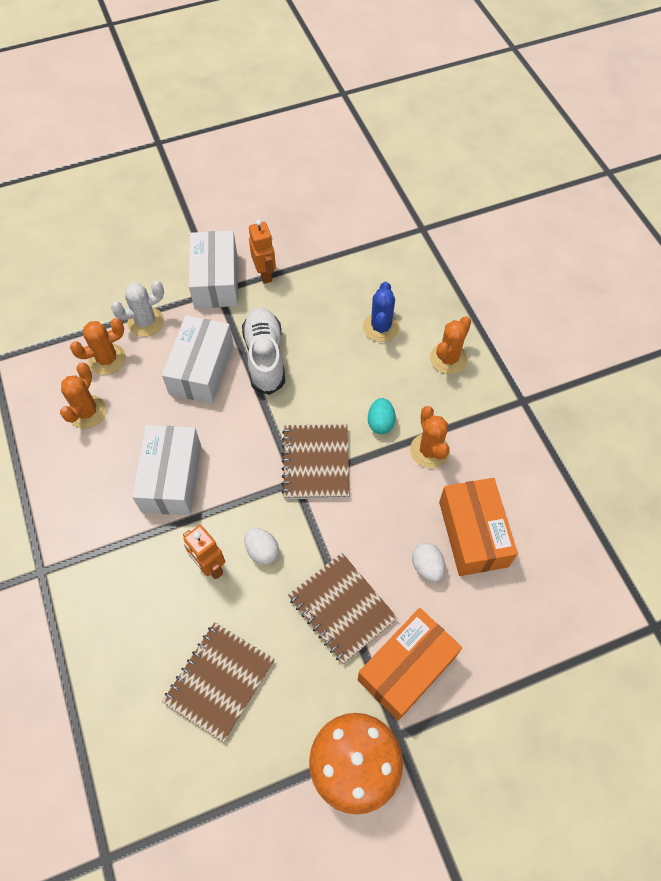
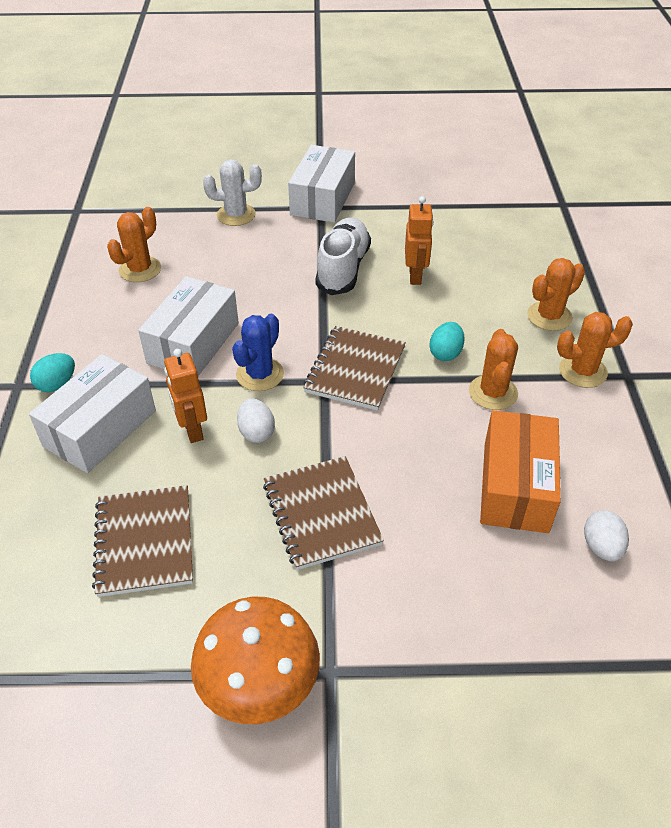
camera: 20 degrees right, 15 degrees down
orange cactus [70,318,126,375] -> orange cactus moved to [557,312,633,388]
white box [162,315,234,403] -> white box moved to [29,354,156,473]
brown notebook [162,622,275,742] -> brown notebook turned 60 degrees counterclockwise [92,485,193,597]
orange robot [249,220,276,284] -> orange robot moved to [405,196,434,285]
orange box [358,608,462,721] -> none
blue cactus [363,282,399,342] -> blue cactus moved to [232,314,284,391]
white egg [412,543,445,582] -> white egg moved to [584,510,629,561]
none -> turquoise egg [30,353,75,392]

